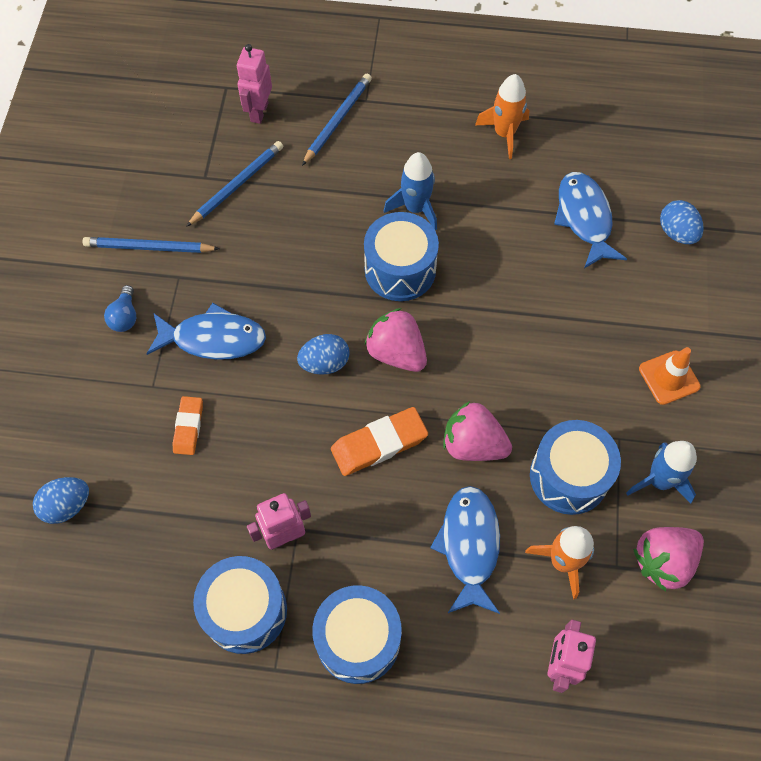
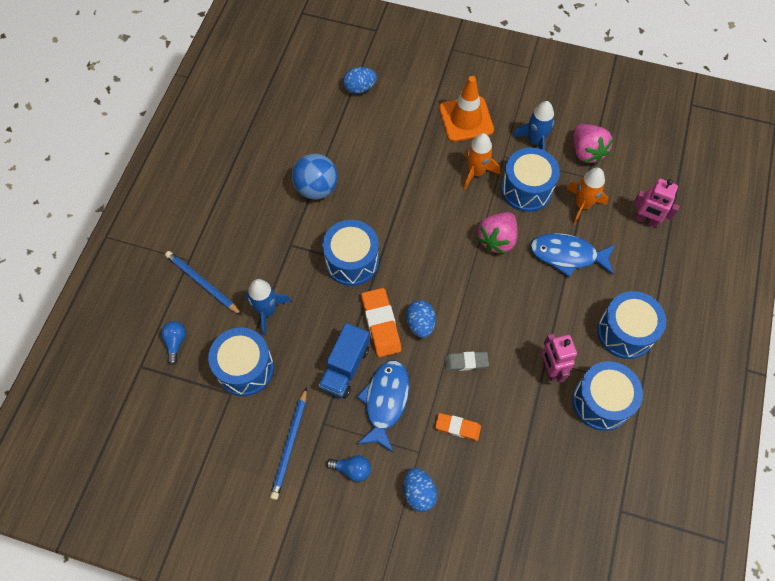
camera: 80 degrees left, 0 degrees up
blue egg [33,477,89,524] -> blue egg moved to [403,468,437,512]
blue pencil [186,141,283,227] -> blue drum [208,328,274,396]
pink robot [237,44,272,124] -> blue light bulb [161,321,186,365]
orange eraser [331,407,428,476] -> orange eraser moved to [361,288,401,357]
pink strawberry [364,308,427,372] -> none
blue rocket [384,152,437,230] -> blue rocket moved to [245,279,291,336]
orange rocket [475,74,530,159] -> orange rocket moved to [464,133,500,190]
blue fish [554,172,627,269] -> none
orange traffic cone [639,347,701,405] -> orange traffic cone [439,76,494,142], size x1.51
none -> blue ball [292,154,338,200]
none -> blue truck [319,323,370,398]
none -> grey eraser [444,351,489,371]

